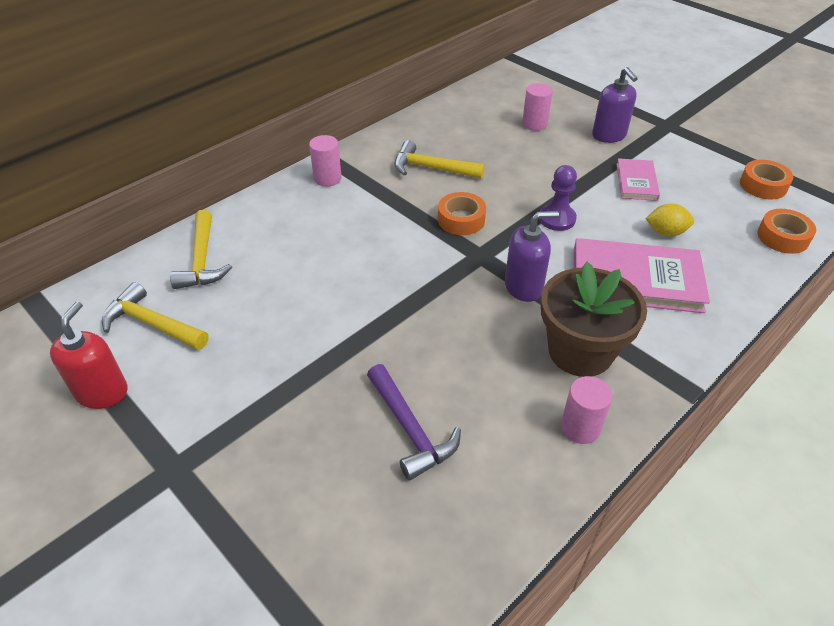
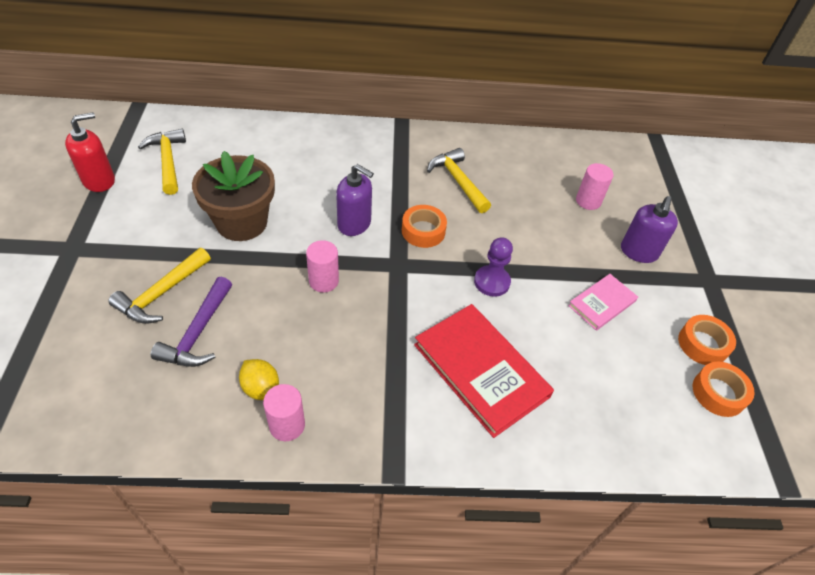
camera: 40 degrees right, 5 degrees up
yellow hammer [170,210,232,289] -> yellow hammer moved to [108,248,211,324]
pink cylinder [309,135,342,187] -> pink cylinder moved to [306,240,339,293]
purple soap dispenser [505,211,559,302] -> purple soap dispenser moved to [336,164,374,236]
brown flower pot [541,262,647,377] -> brown flower pot moved to [192,151,275,241]
pink book [574,238,710,313] -> red book [414,304,554,438]
yellow lemon [645,203,694,236] -> yellow lemon moved to [239,359,279,400]
orange tape [757,209,816,254] -> orange tape moved to [678,315,736,365]

